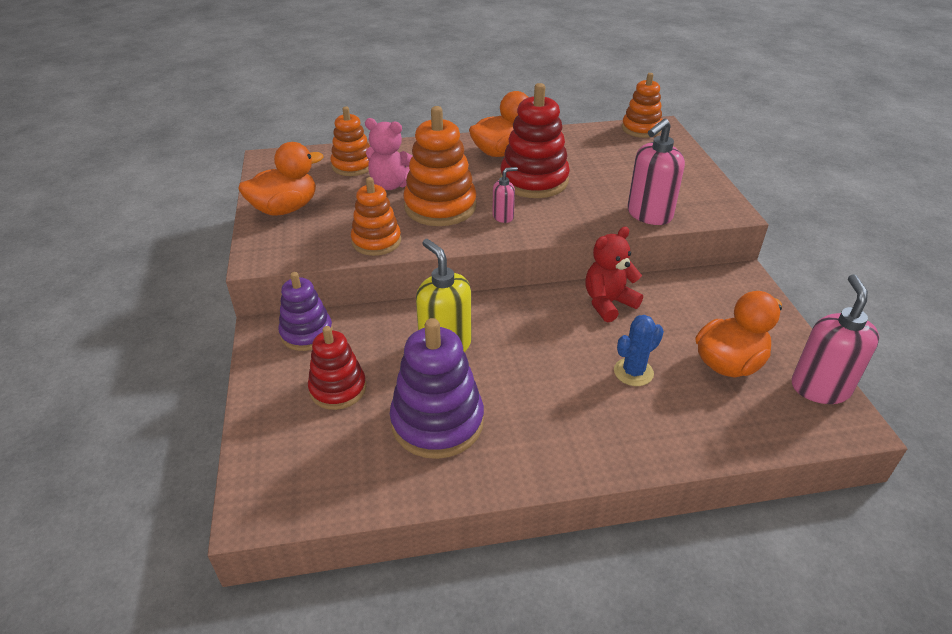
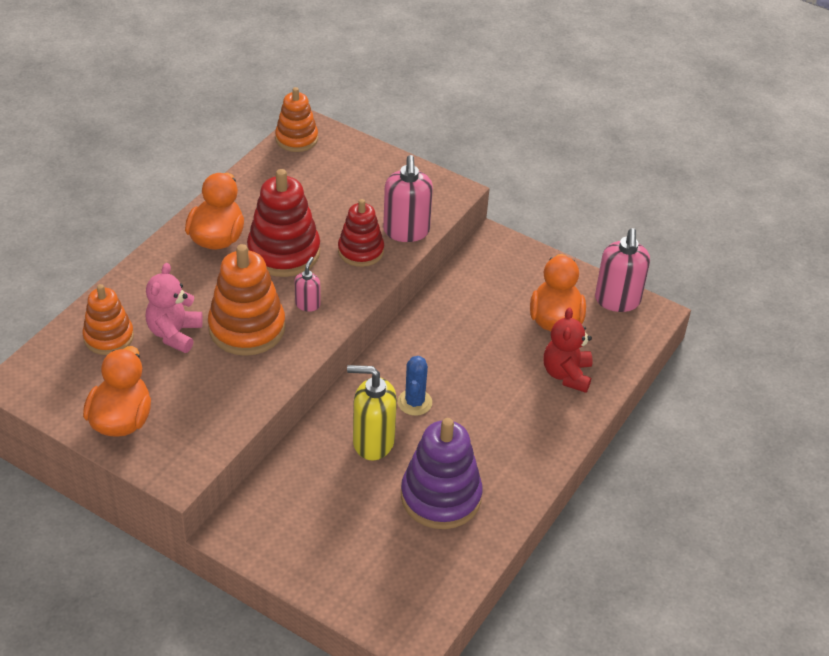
camera: 50 degrees left, 5 degrees up
purple stacking toy [278,272,333,351] -> none
red stacking toy [308,326,366,410] -> red stacking toy moved to [338,199,384,267]
orange stacking toy [351,177,401,256] -> none
pink teddy bear [365,118,412,190] -> pink teddy bear turned 135 degrees clockwise [146,263,203,353]
red teddy bear [585,227,643,322] -> red teddy bear moved to [543,308,593,393]
blue cactus [614,315,664,386] -> blue cactus moved to [397,356,432,416]
pink soap dispenser [792,274,879,404] -> pink soap dispenser turned 135 degrees counterclockwise [595,228,650,312]

